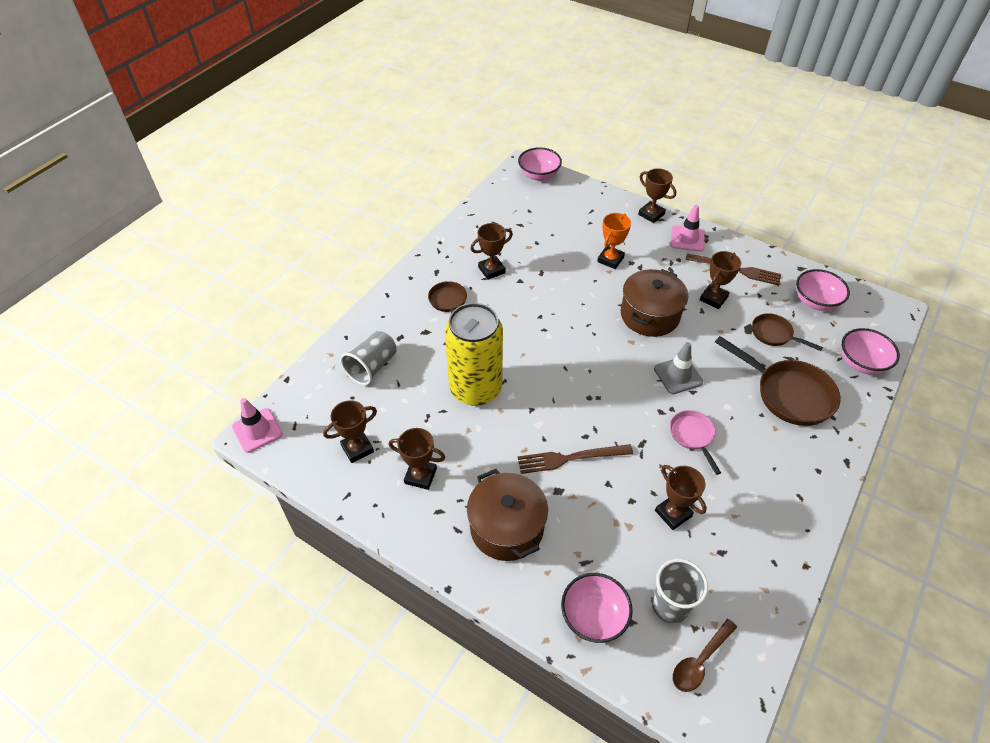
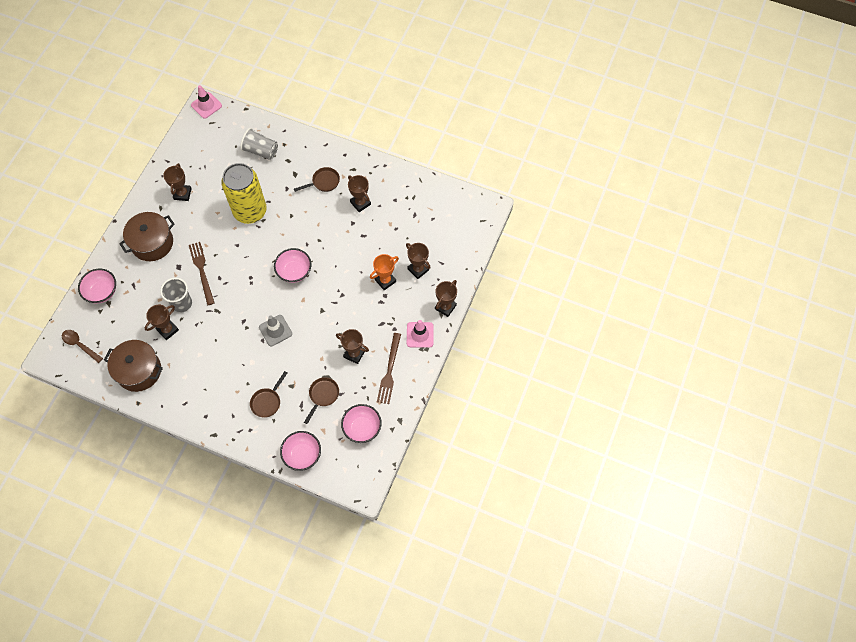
camera: 80 degrees right, 15 degrees up
brown trophy [323,400,377,463] -> brown trophy moved to [406,243,431,279]
pink bowl [518,147,562,181] -> pink bowl moved to [274,248,312,283]
orange trophy [597,213,631,269] -> orange trophy turned 60 degrees counterclockwise [370,254,399,290]
brown pot [621,269,688,337] -> brown pot moved to [104,340,163,392]
grey cup [652,559,708,624] -> grey cup moved to [160,278,192,312]
pink pan [670,410,721,475] -> none
brown pan [715,336,840,426] -> brown pan [250,371,287,418], size x0.56

